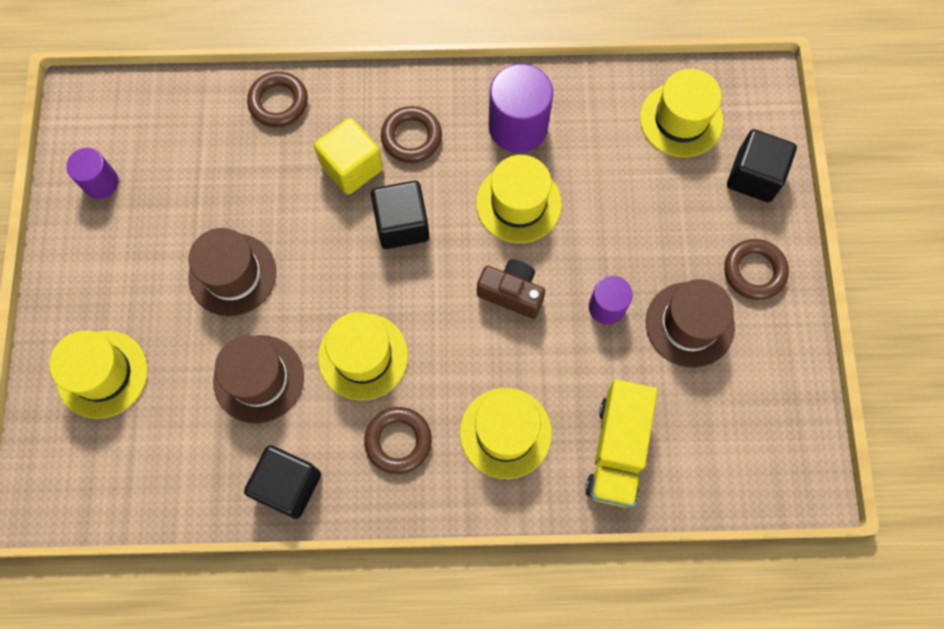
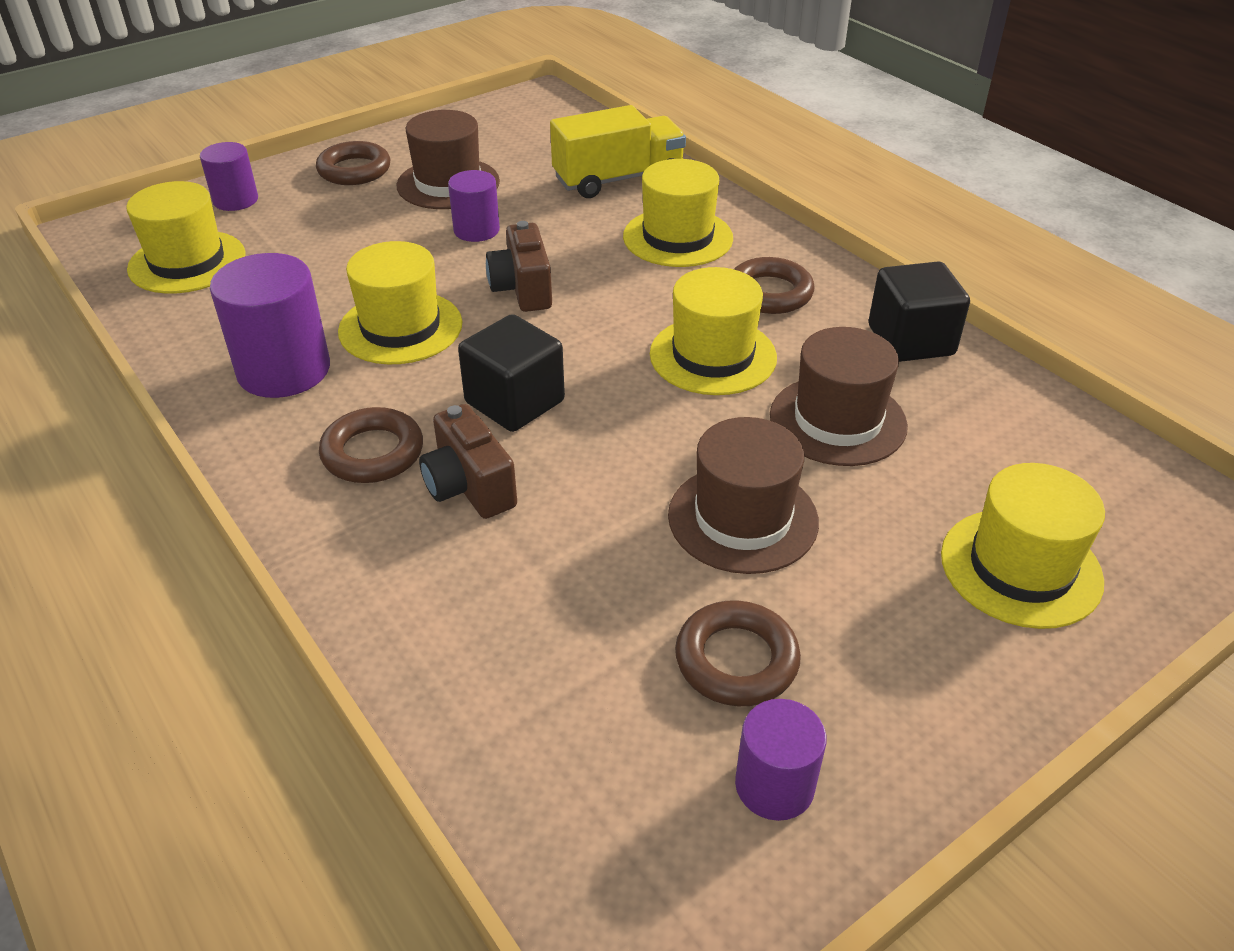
camera: 125 degrees left, 30 degrees down
brown ring [247,71,308,127] -> brown ring moved to [675,600,801,706]
yellow cube [314,118,383,195] -> brown camera [419,404,517,519]
black cube [727,129,797,202] -> purple cylinder [200,142,258,211]

